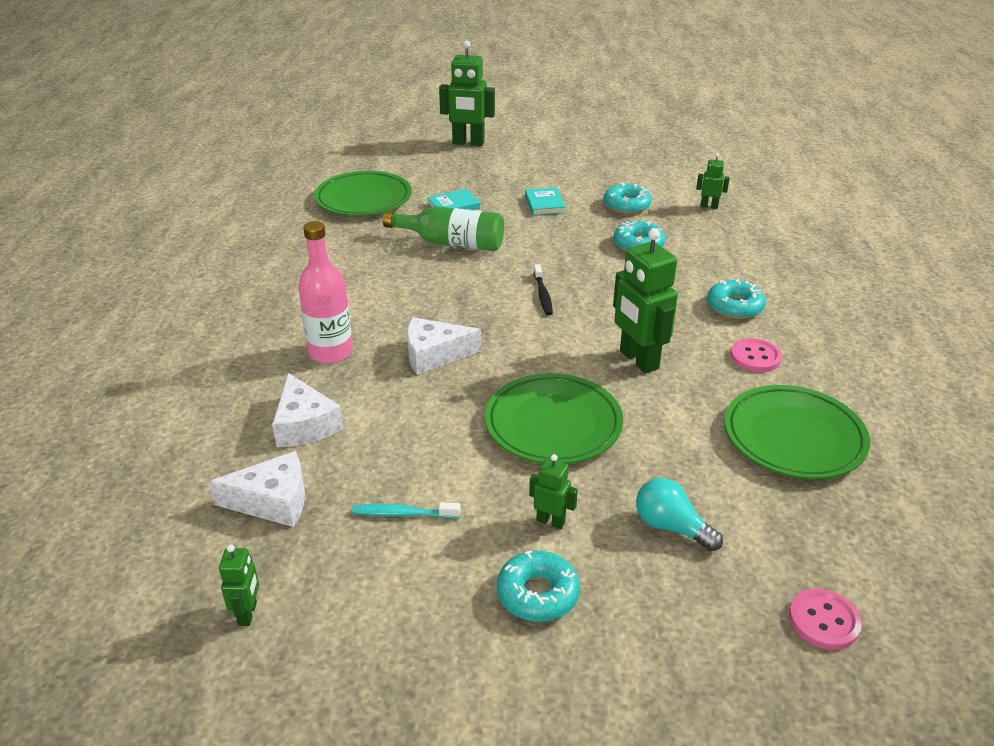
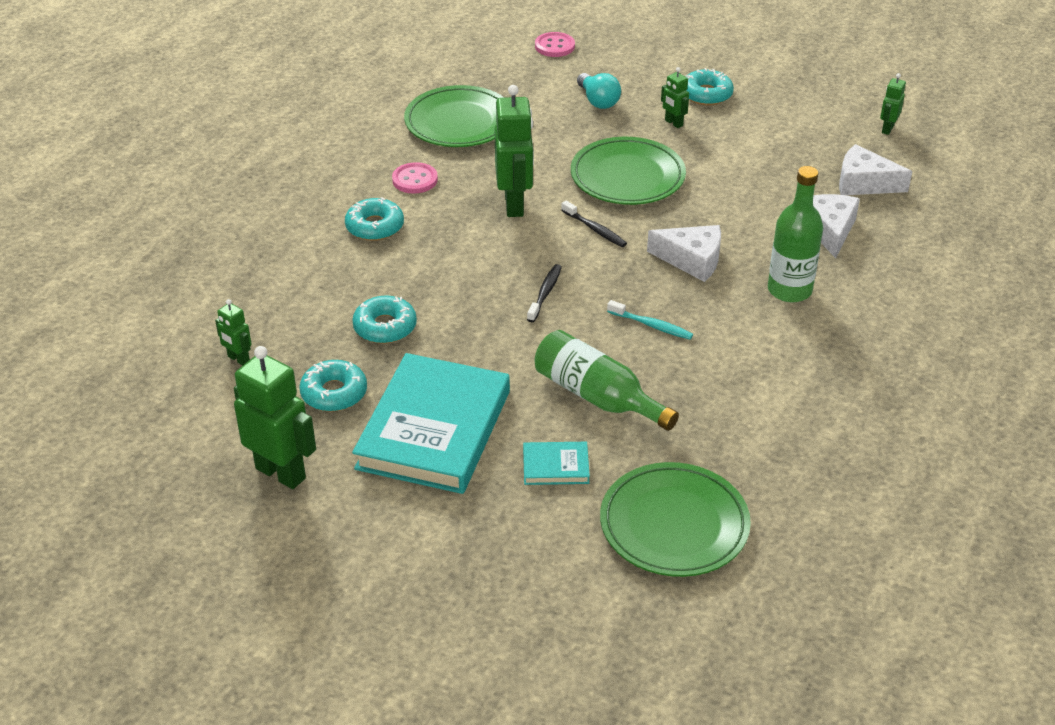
camera: 155 degrees left, 5 degrees up
pink bottle [298,221,353,363] -> green bottle [768,166,823,303]
turquoise toothbrush [351,502,461,519] -> turquoise toothbrush moved to [607,300,693,340]
green robot [439,40,495,146] -> green robot moved to [234,346,316,489]
turquoise book [525,187,566,216] -> turquoise book [352,353,510,494], size x2.38
none -> black toothbrush [561,200,627,247]

